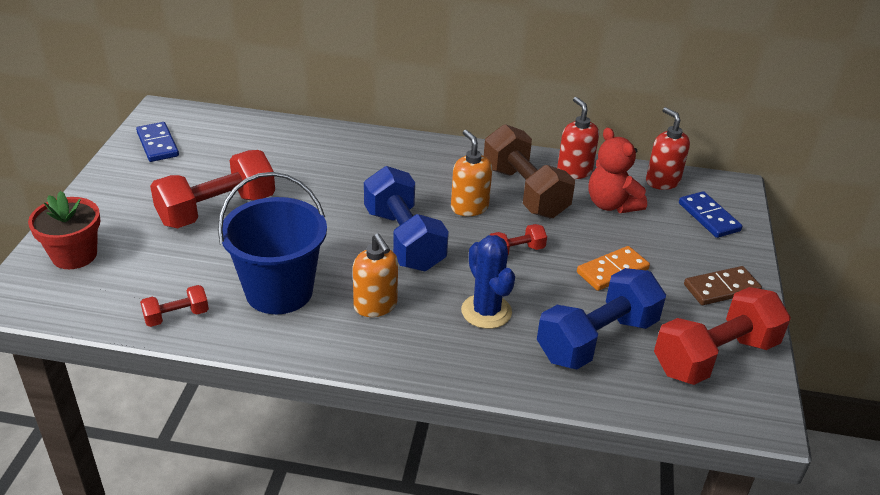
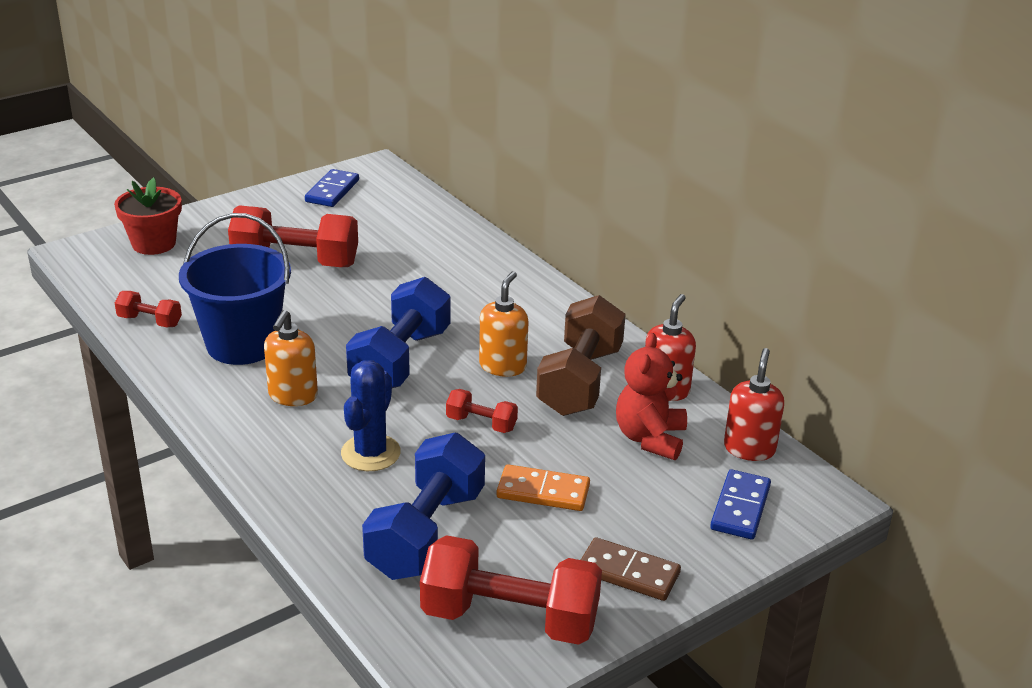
camera: 45 degrees right, 5 degrees down
blue dumbbell [537,268,666,369] -> blue dumbbell turned 75 degrees counterclockwise [362,433,485,580]

